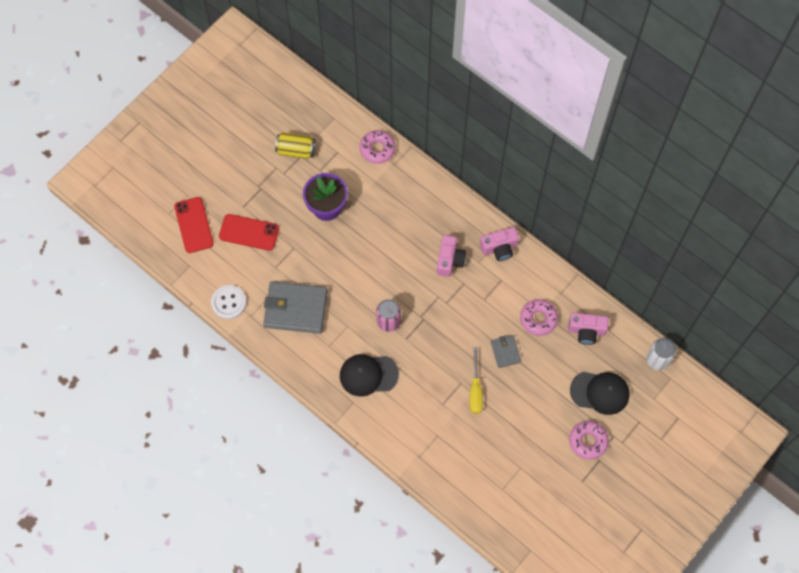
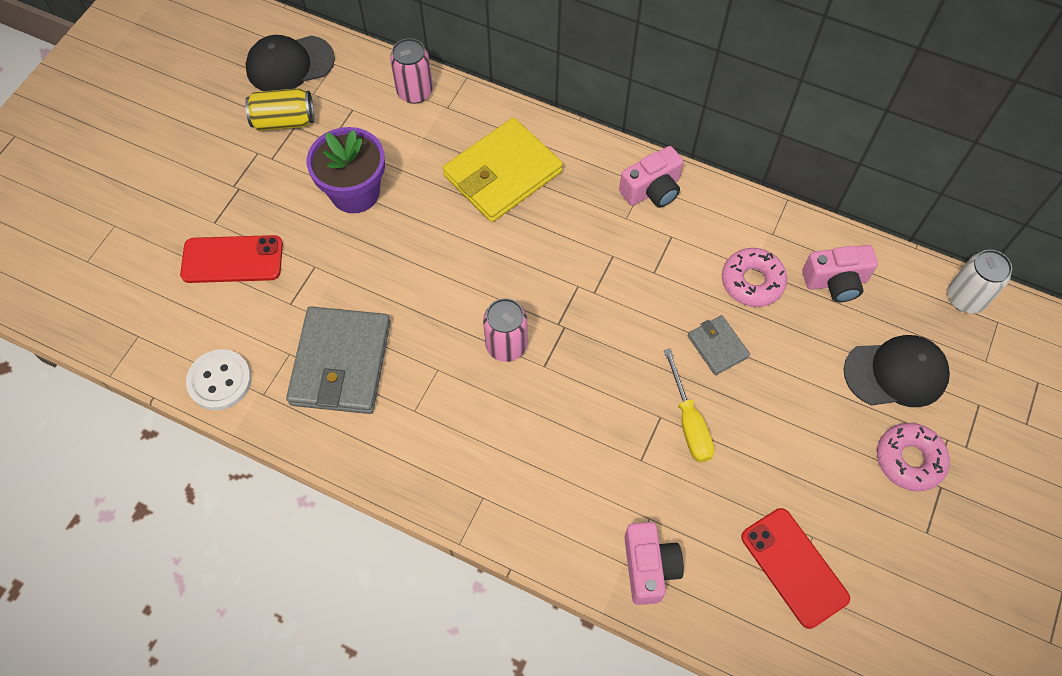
camera: 15 degrees left, 5 degrees down
red phone [174,197,214,253] -> red phone moved to [741,508,850,629]
grey wallet [263,281,328,334] -> grey wallet turned 75 degrees counterclockwise [286,306,391,414]
black cap [340,354,399,397] -> black cap moved to [246,35,335,91]
pink donut [360,130,396,164] -> pink can [390,38,433,104]
pink camera [437,235,466,277] -> pink camera moved to [624,522,684,605]
none -> yellow wallet [443,118,563,222]

